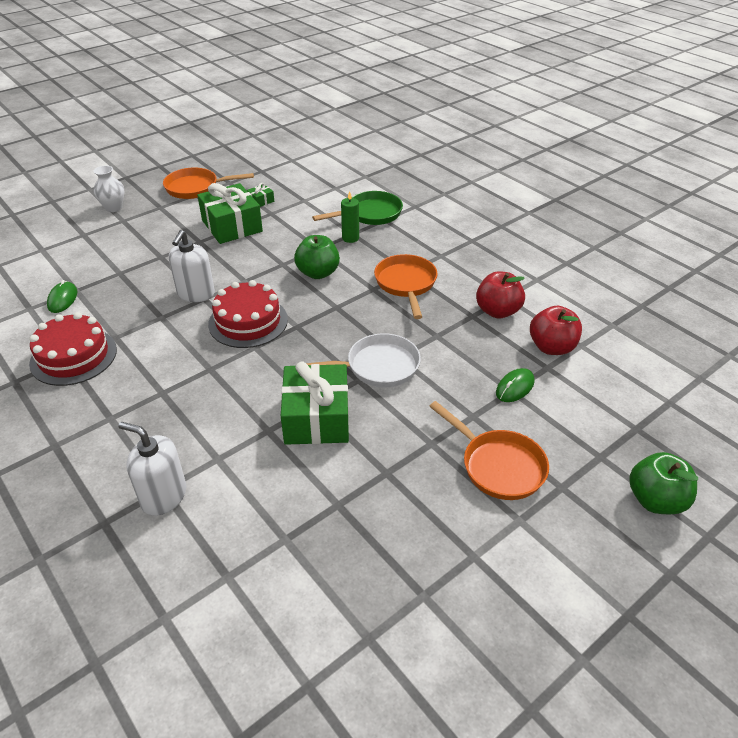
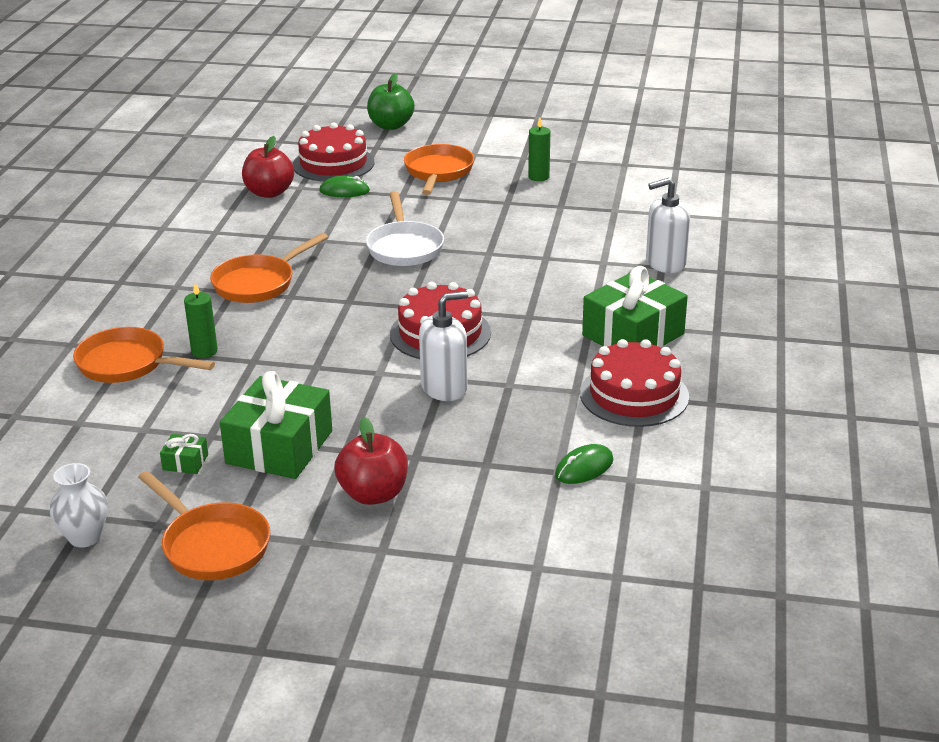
camera: 130 degrees left, 10 degrees down
white vase [93,166,124,212] -> white vase moved to [50,463,108,548]
white soap dispenser [118,422,186,516] -> white soap dispenser turned 90 degrees clockwise [646,178,690,273]
green gift [281,361,349,445] -> green gift moved to [582,266,688,348]
green apple [294,235,340,279] -> none
white pan [306,333,421,387] -> white pan turned 135 degrees counterclockwise [366,191,444,266]
green pan [312,191,403,225] -> orange pan [73,327,215,383]
red apple [476,271,525,319] -> red apple moved to [334,417,408,505]
none -> red cake [293,122,374,182]
none -> green candle [528,118,550,181]

